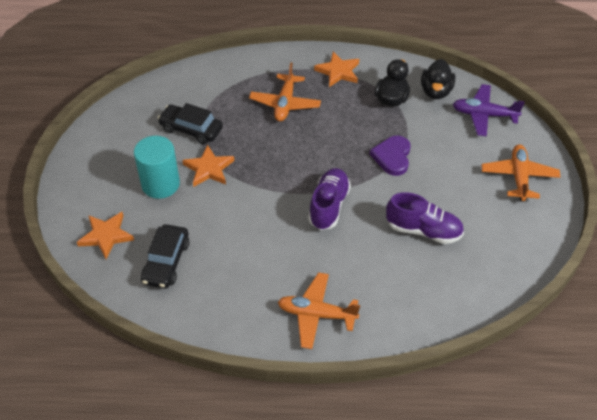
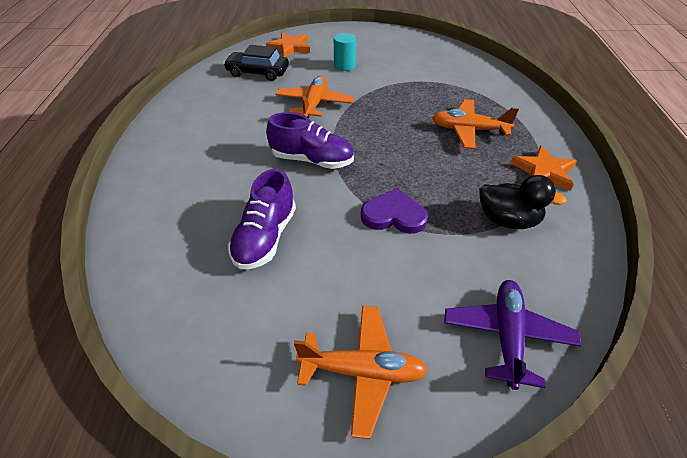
camera: 90 degrees right, 5 degrees down
turquoise cylinder [134,136,180,199] -> turquoise cylinder [334,33,356,71], size x0.62
black car [158,103,223,144] -> none
orange star [182,145,234,187] -> none
orange plane [278,272,360,349] -> orange plane moved to [275,75,354,118]
black duck [421,59,455,99] -> none

